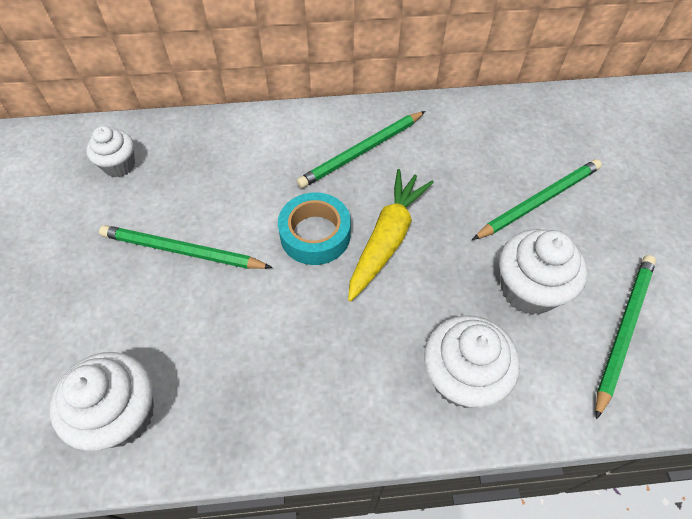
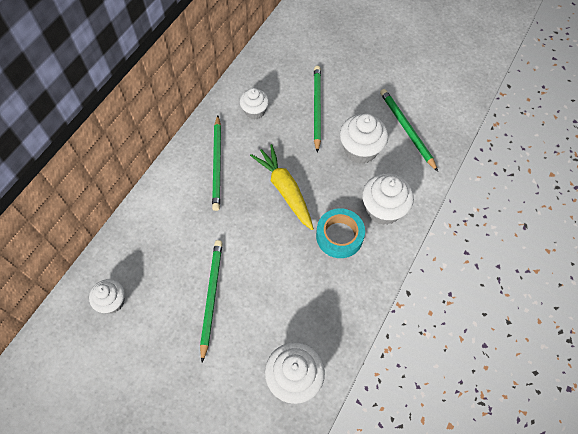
camera: 55 degrees left, 5 degrees up
green pencil [99,225,272,269] -> green pencil turned 135 degrees clockwise [200,240,223,362]
turquoise tape [278,193,351,265] -> turquoise tape moved to [316,208,365,258]
none -> white cupcake [240,88,269,120]

